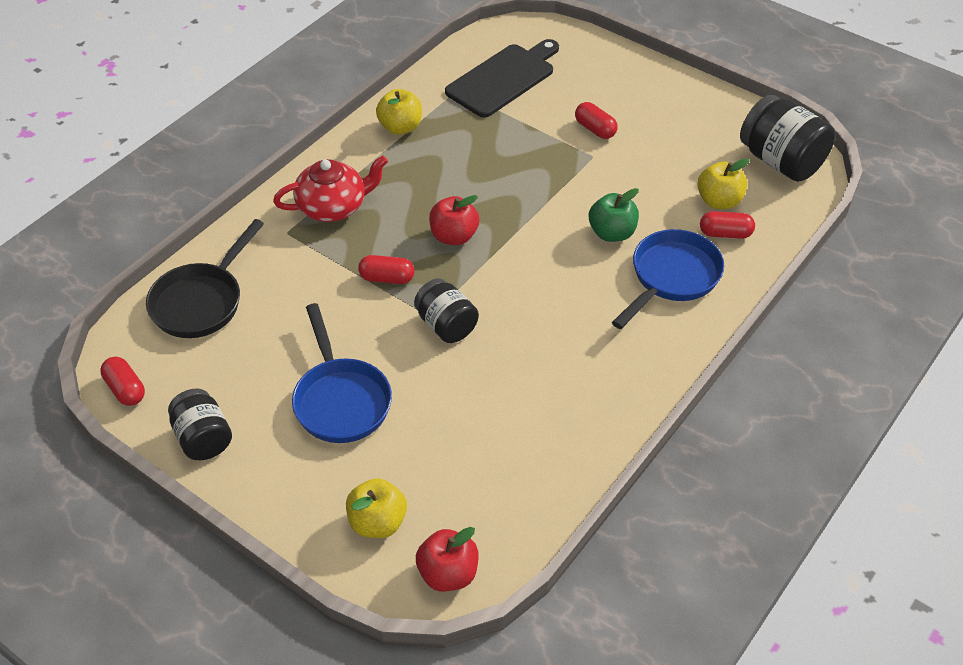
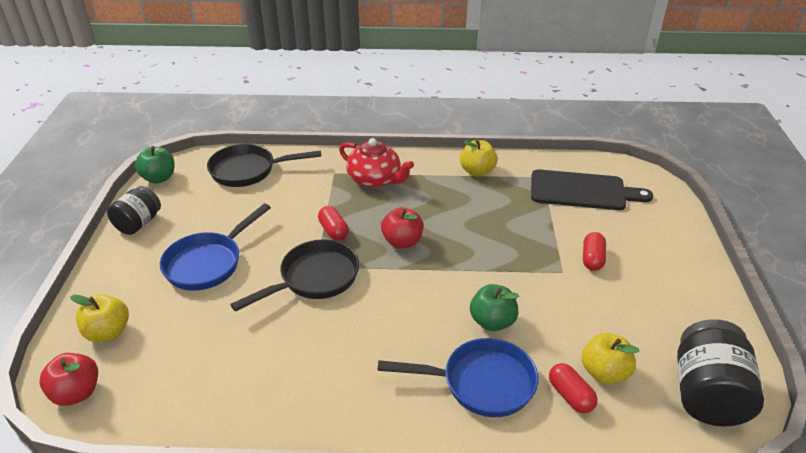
camera: 55 degrees right, 10 degrees down
red capsule [100,357,145,406] -> green apple [135,146,174,184]
black jar [414,278,479,343] -> black pan [230,239,359,312]

